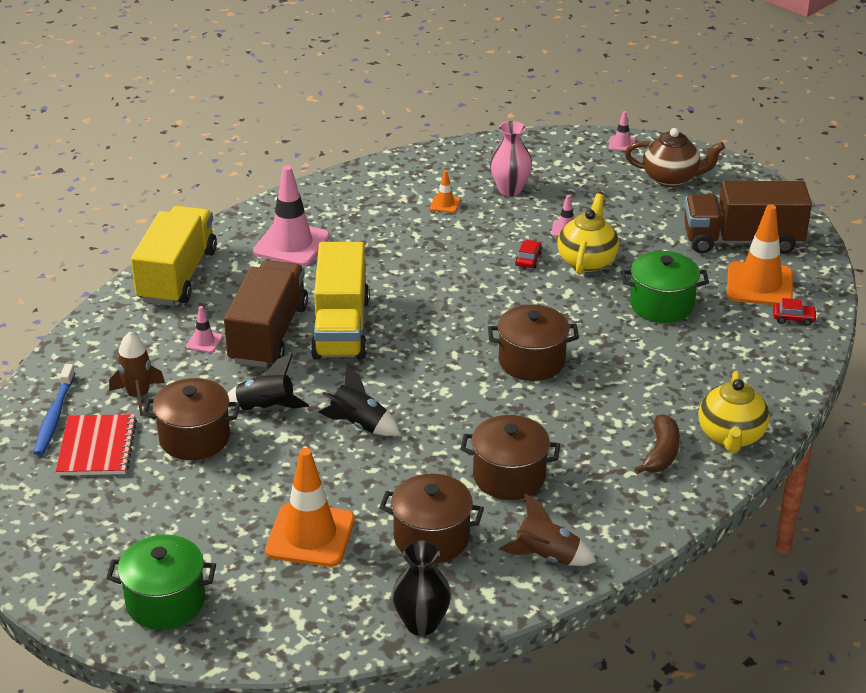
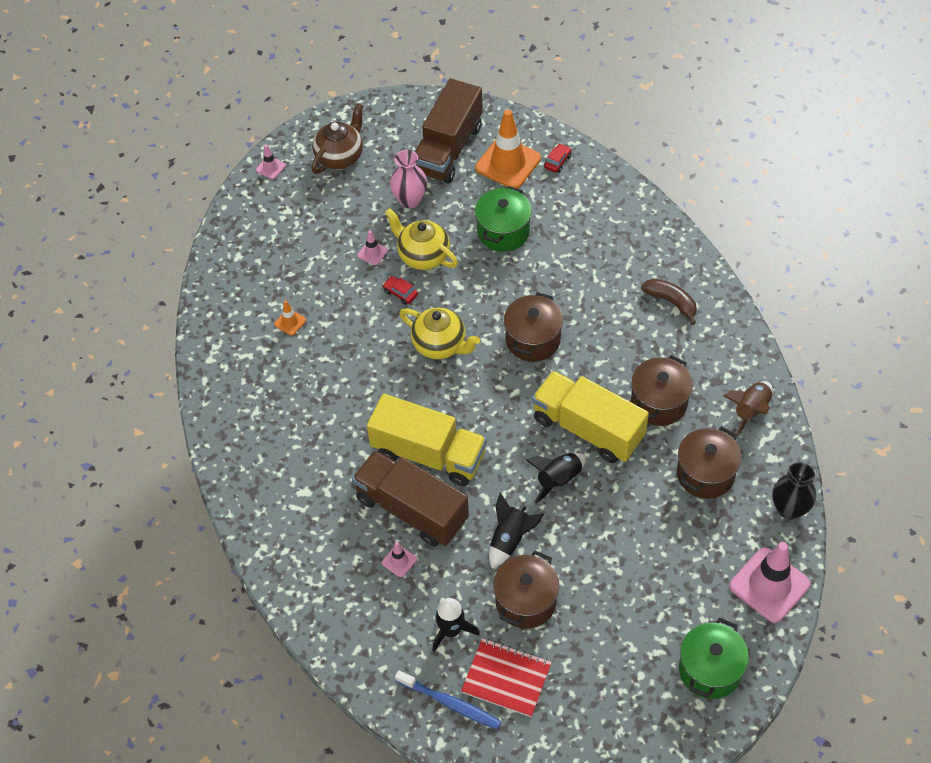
camera: 65 degrees left, 20 degrees up
brown rocket [109,332,165,416] -> black rocket [432,598,480,652]
yellow truck [131,206,217,306] -> yellow truck moved to [532,370,649,463]
pink traffic cone [253,165,330,266] -> pink traffic cone moved to [729,542,811,623]
orange traffic cone [265,448,355,567] -> none
pink vase [490,121,532,196] -> pink vase moved to [390,150,428,208]
yellow teapot [698,371,770,453] -> yellow teapot moved to [399,307,480,359]

